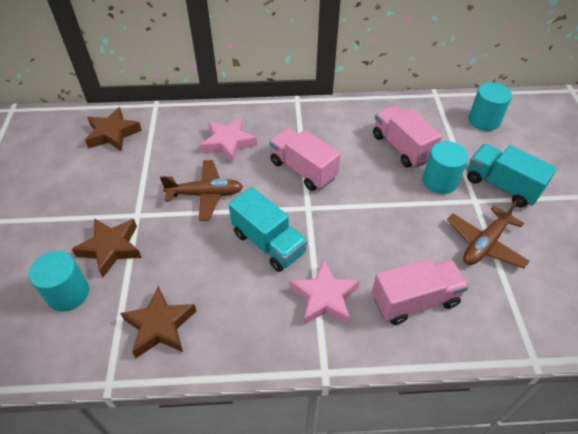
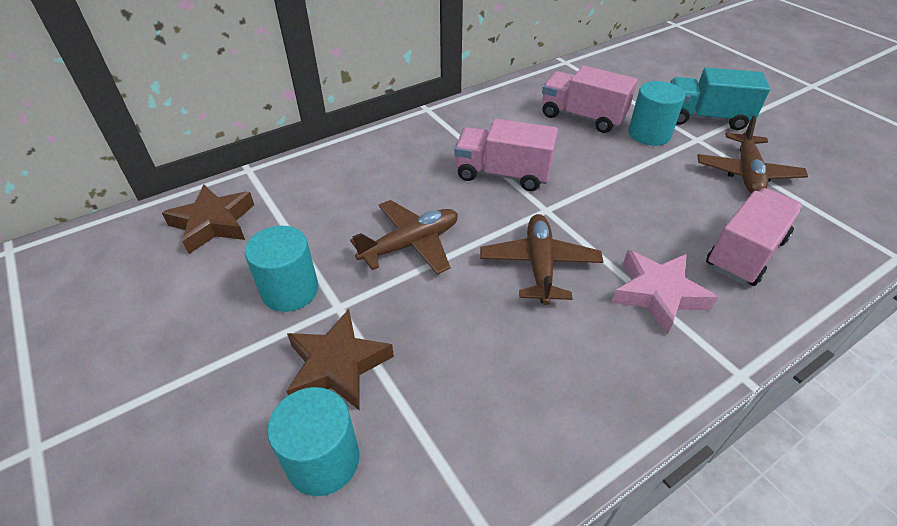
camera: 30 degrees left, 5 degrees down
brown star [120,286,196,358] -> none
pink star [201,117,257,163] -> none
turquoise truck [228,187,307,272] -> brown plane [480,214,603,305]
turquoise cylinder [469,82,512,131] -> turquoise cylinder moved to [245,226,318,312]

